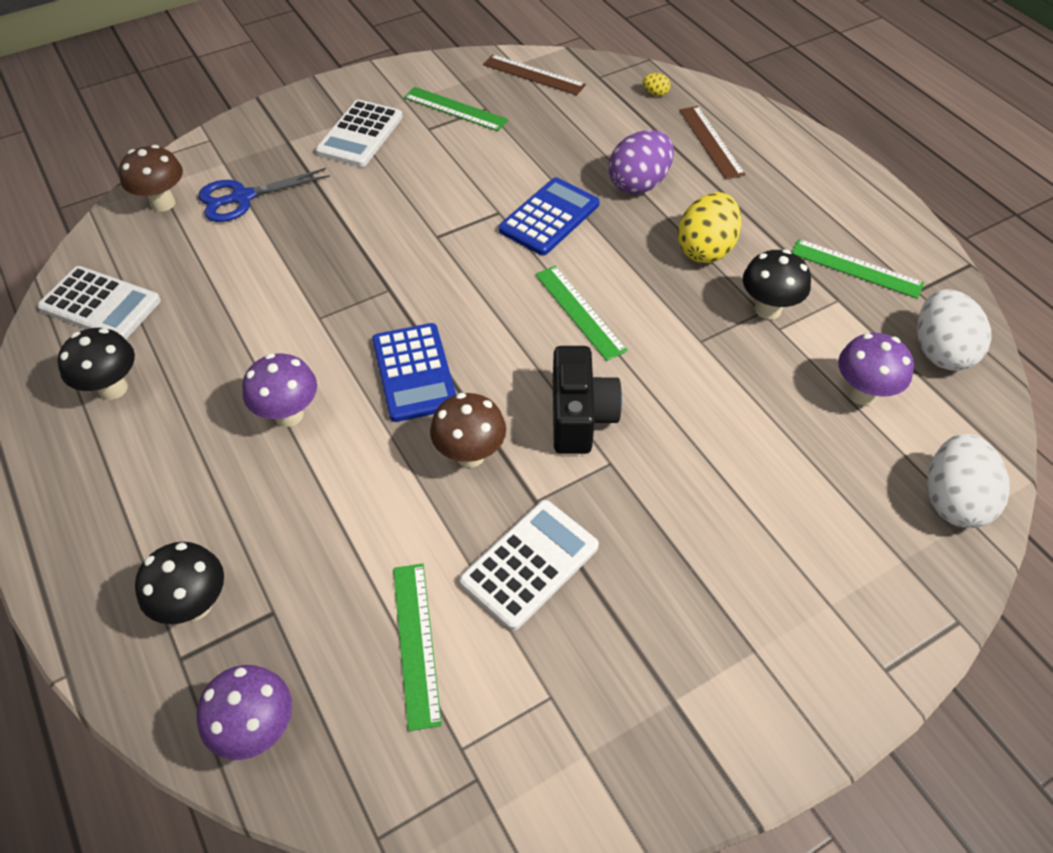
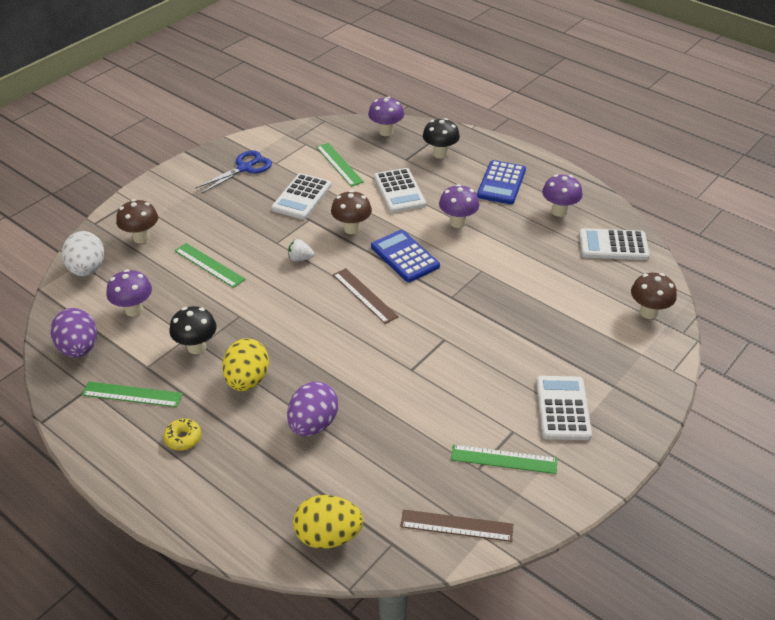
camera: 160 degrees right, 10 degrees down
black mushroom [58,328,135,400] -> purple mushroom [542,174,582,217]
blue scissors [198,168,330,222] -> blue scissors moved to [195,151,272,194]
blue calculator [499,177,600,256] -> blue calculator moved to [477,160,526,204]
green ruler [535,265,628,361] -> green ruler moved to [175,243,245,288]
black camera [553,346,622,454] -> white strawberry [288,239,315,261]
yellow egg [642,73,670,96] -> yellow egg [293,495,363,549], size x2.38
brown ruler [679,106,746,180] -> brown ruler moved to [333,268,399,324]
white egg [917,289,992,371] -> purple egg [50,308,97,358]
none -> brown mushroom [116,199,158,243]
none -> yellow donut [163,419,201,451]
none -> white calculator [374,168,426,213]

